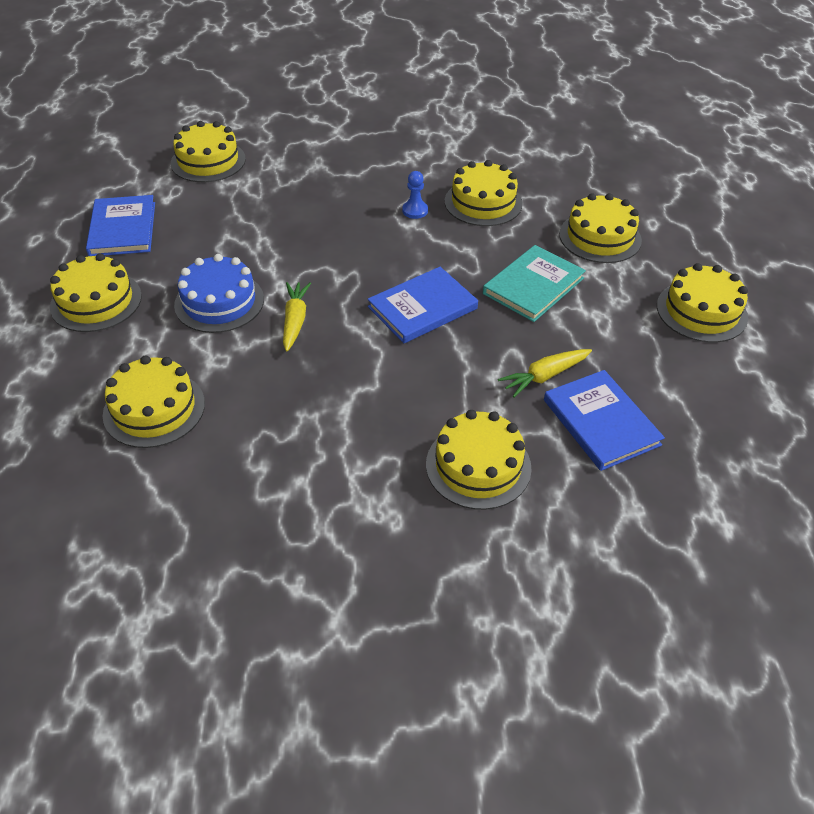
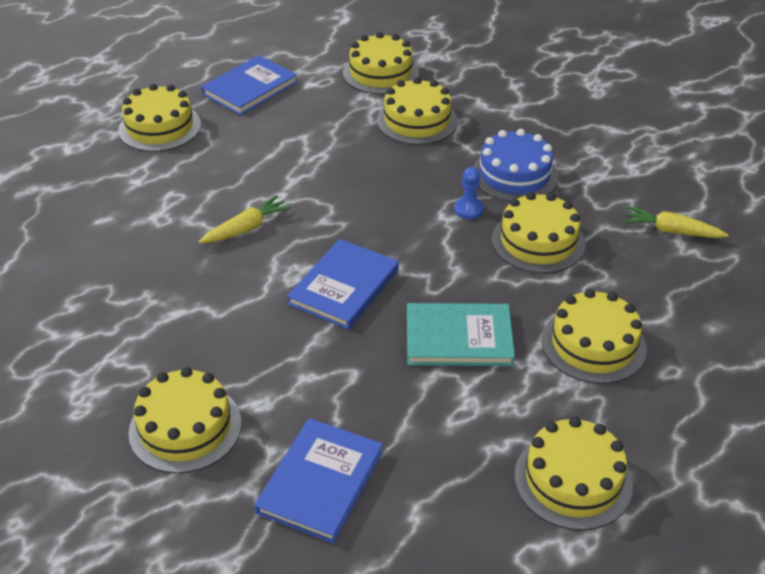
camera: 50 degrees right, 5 degrees down
yellow cake [103,355,205,448] -> yellow cake moved to [377,77,458,145]
blue cake [174,254,264,333] -> blue cake moved to [473,129,559,202]
blue book [368,267,478,343] -> blue book turned 75 degrees counterclockwise [287,239,399,330]
yellow carrot [498,349,592,397] -> yellow carrot moved to [623,206,728,238]

